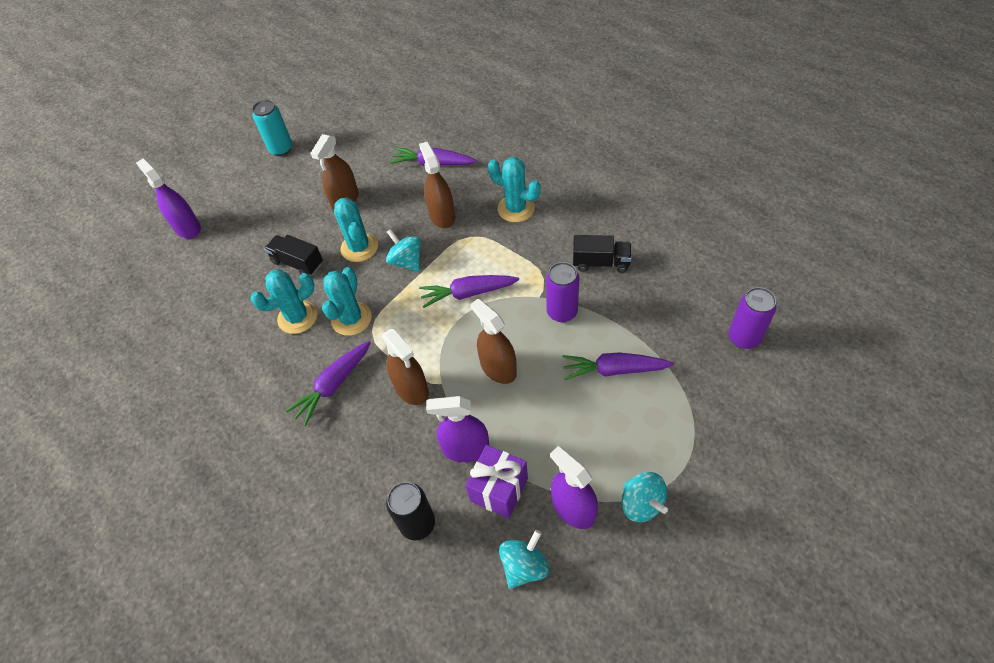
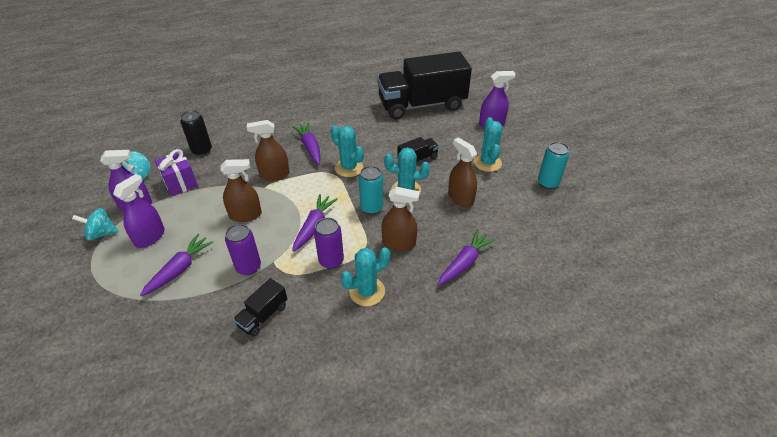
camera: 115 degrees right, 10 degrees down
turquoise cactus [251,269,317,334] -> turquoise cactus moved to [474,117,503,172]
turquoise spinning top [386,229,421,272] -> turquoise can [359,166,383,214]
purple spray bottle [426,396,489,462] -> purple spray bottle moved to [113,174,165,248]
purple can [729,287,777,349] -> purple can moved to [314,218,344,269]
none -> black truck [377,52,472,119]

